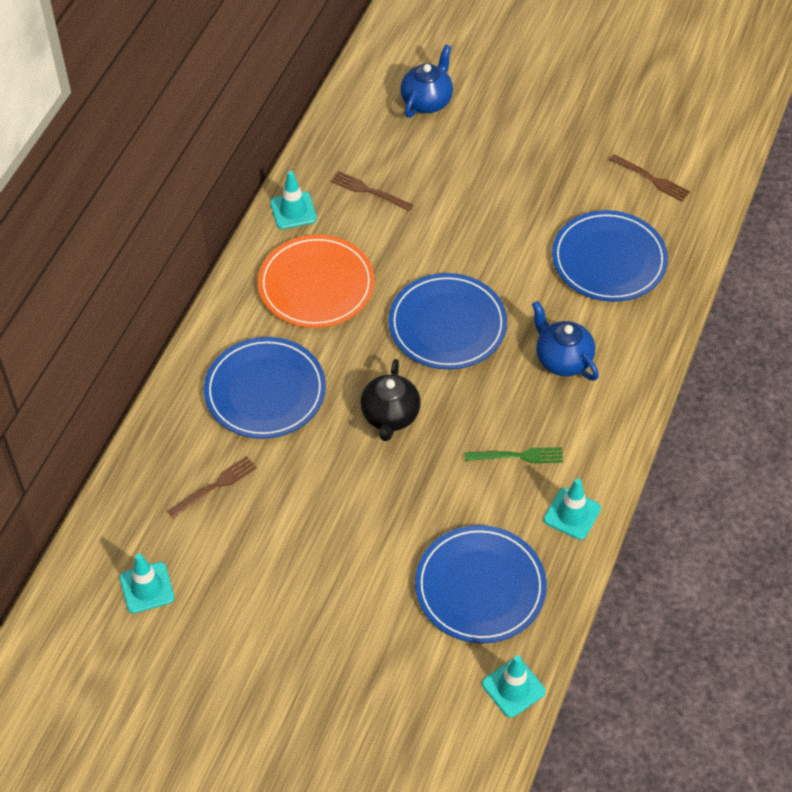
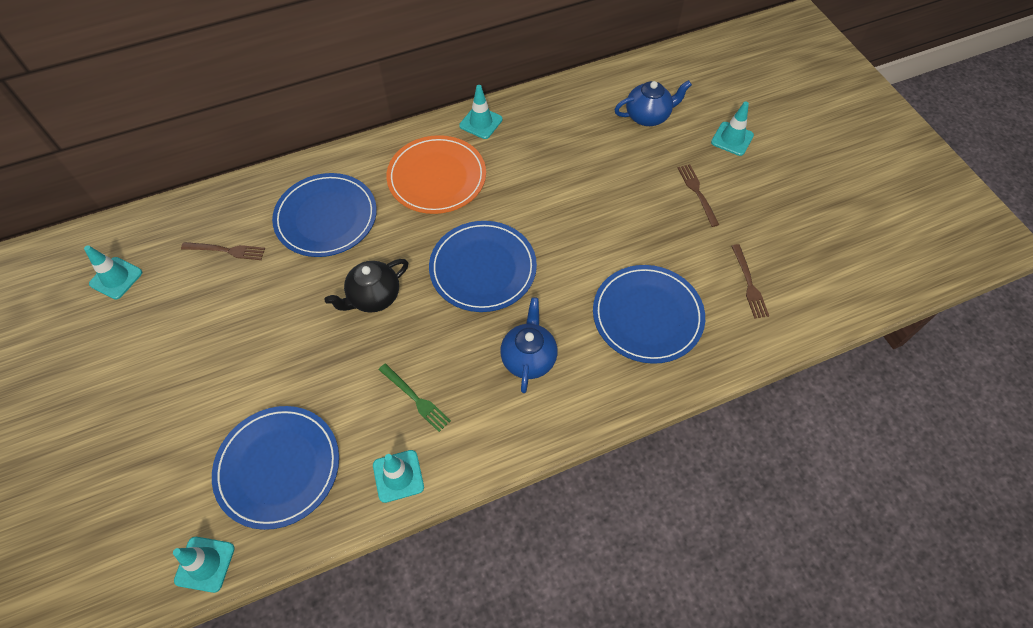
camera: 45 degrees right, 5 degrees up
brown fork [331,171,413,211] -> brown fork moved to [678,164,719,227]
none -> turquoise traffic cone [711,101,754,156]

